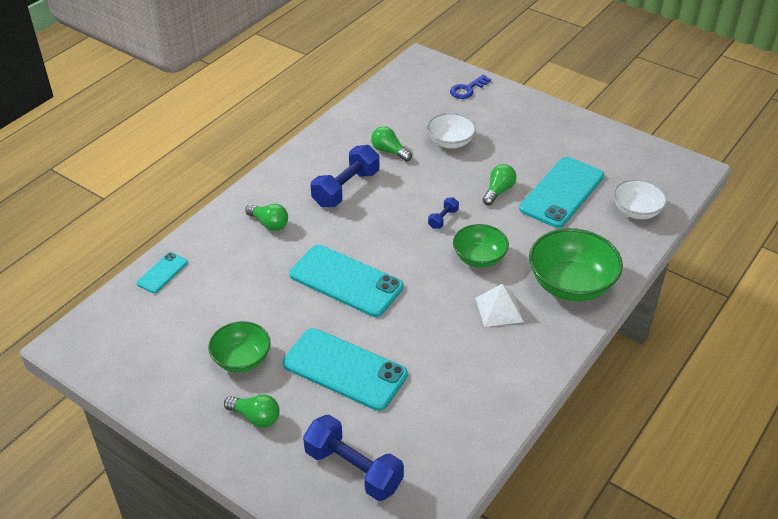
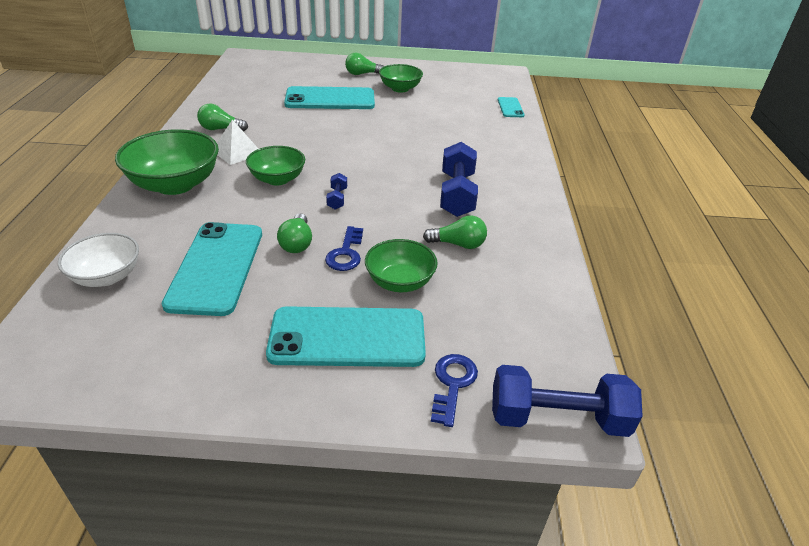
camera: 145 degrees right, 5 degrees down
green light bulb [245,204,288,231] -> green light bulb moved to [197,104,248,131]
turquoise phone [289,245,404,317] -> turquoise phone moved to [266,306,426,367]
blue dumbbell [303,415,404,501] -> blue dumbbell moved to [492,365,643,437]
white bowl [427,113,476,149] -> green bowl [365,239,438,292]
none -> blue key [325,226,363,271]

